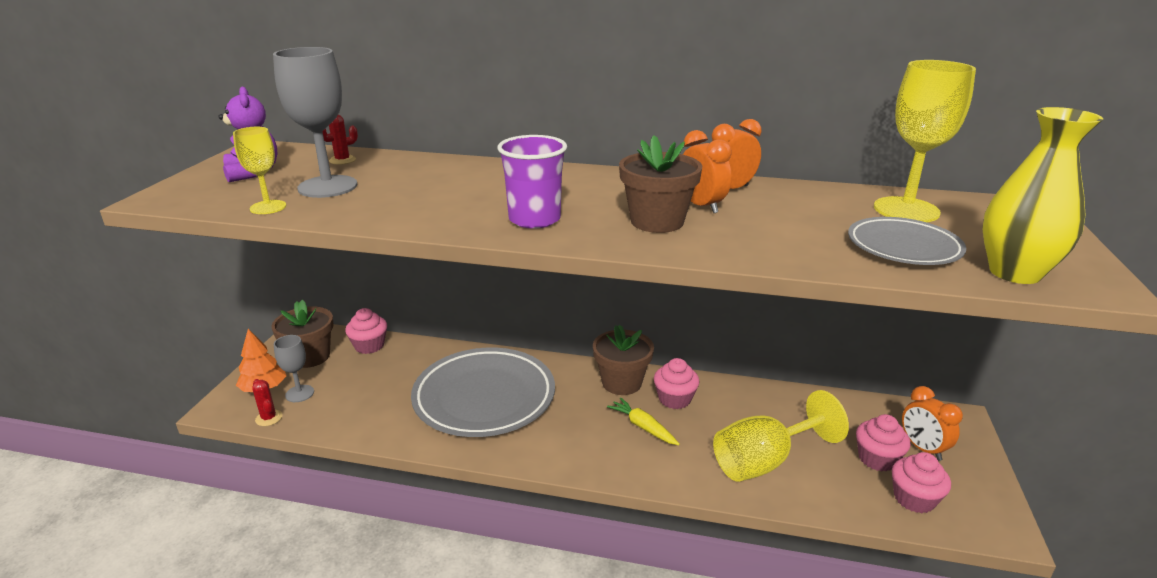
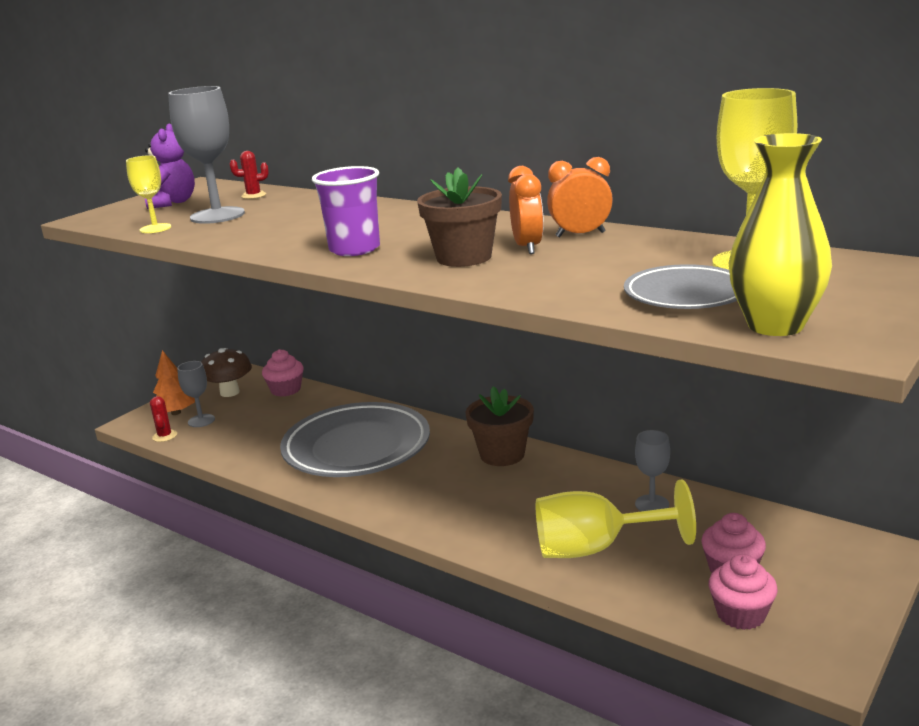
camera: 25 degrees right, 5 degrees down
brown flower pot [271,300,334,368] -> brown mushroom [202,348,252,397]
yellow carrot [607,398,680,445] -> none
pink cupcake [654,358,700,409] -> none
orange clock [902,386,963,461] -> none
none -> grey goblet [635,430,670,511]

